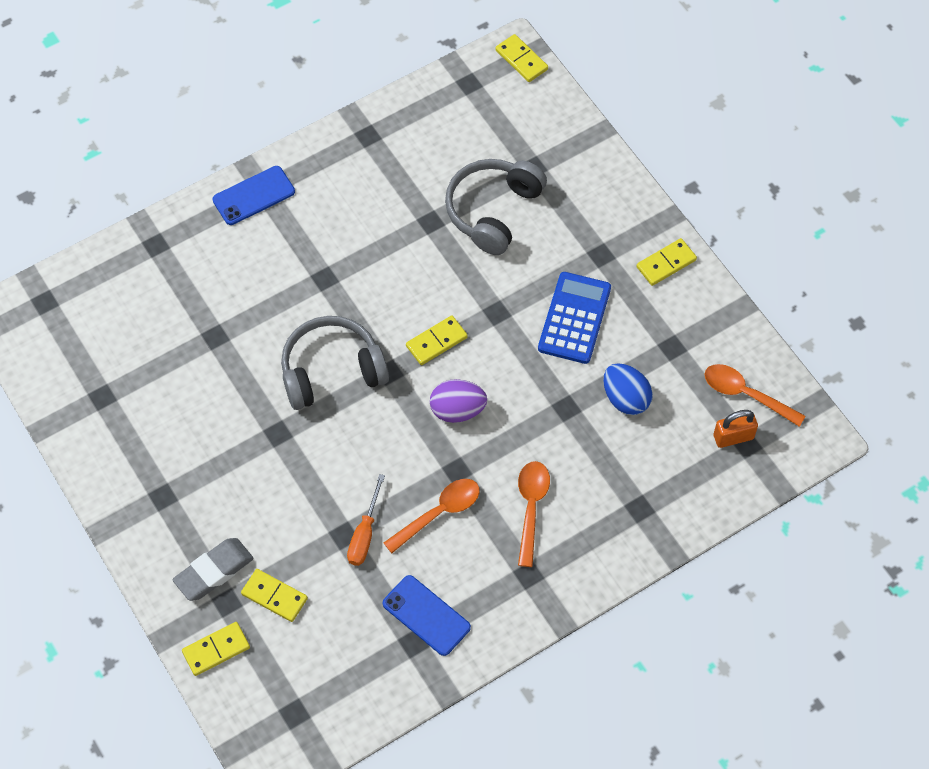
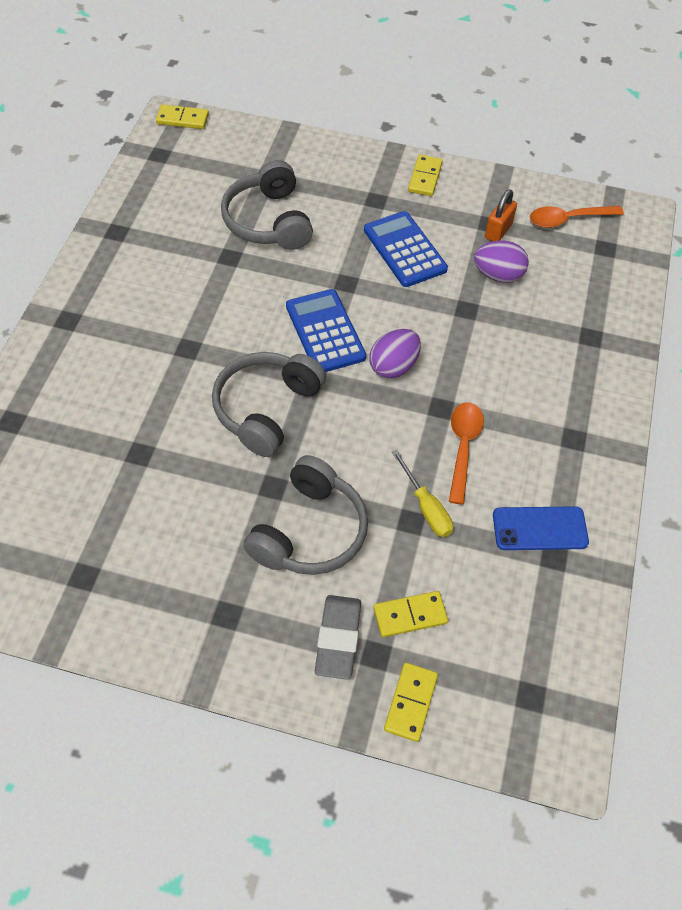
camera: 45 degrees left, 5 degrees down
blue phone [212,166,295,225] -> none
orange screwdriver [347,474,385,566] -> yellow screwdriver [392,450,453,537]
yellow domino [406,315,468,365] -> blue calculator [286,289,366,372]
orange spoon [518,461,550,567] -> none
blue egg [603,363,653,415] -> purple egg [474,240,529,283]
orange padlock [714,410,758,448] -> orange padlock moved to [485,189,517,241]
none -> grey headphones [243,455,368,575]

